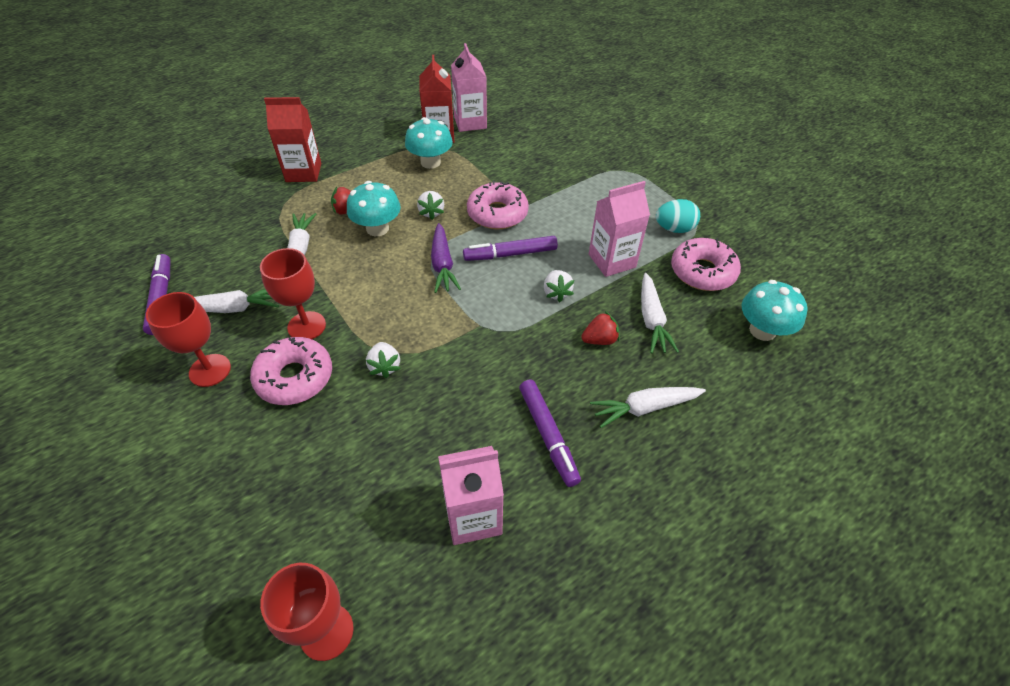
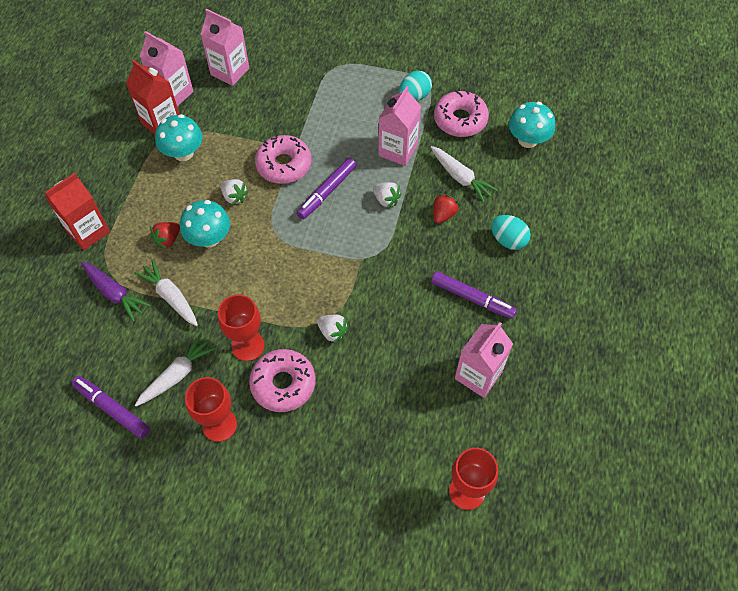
camera: 40 degrees left, 10 degrees up
purple carrot [431,223,461,293] -> purple carrot moved to [81,262,151,322]
white carrot [590,387,706,428] -> turquoise egg [491,215,531,250]
none -> pink carton [200,9,249,86]

